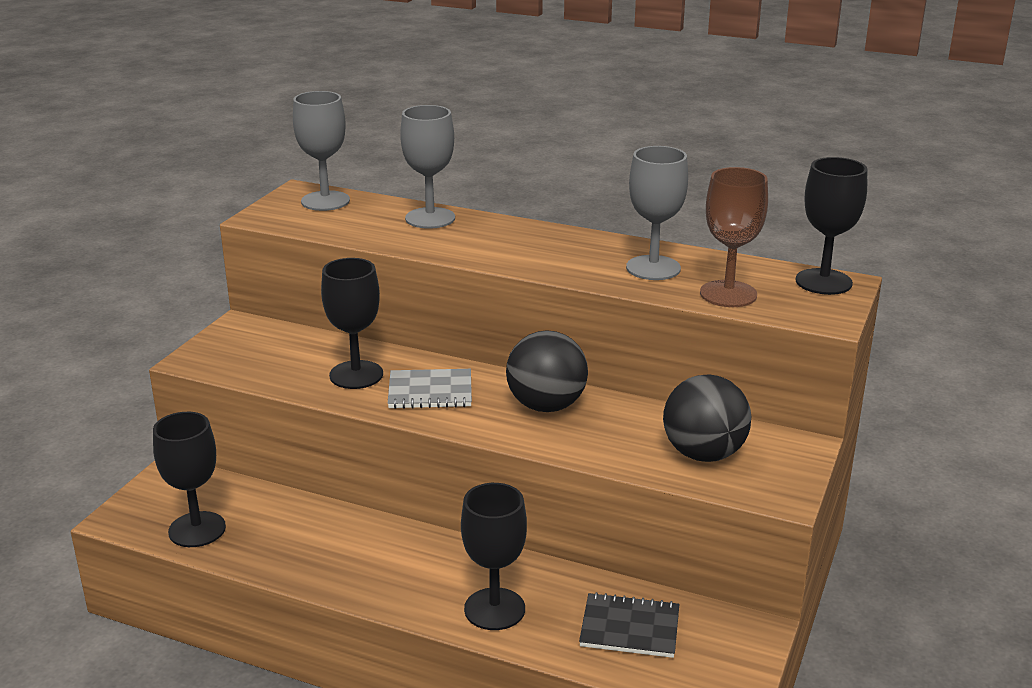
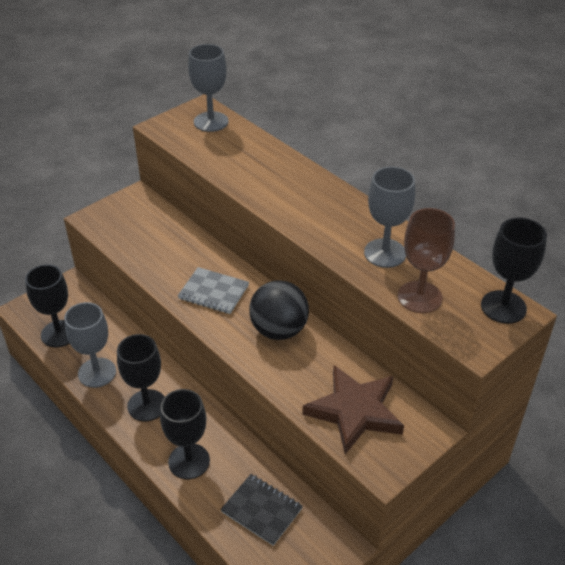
camera: 25 degrees right, 15 degrees up
black goblet [321,258,383,389] -> black goblet moved to [117,334,165,422]
grey goblet [400,105,455,229] -> grey goblet moved to [64,302,116,388]
black ball [663,374,751,462] -> brown star [302,365,404,454]

